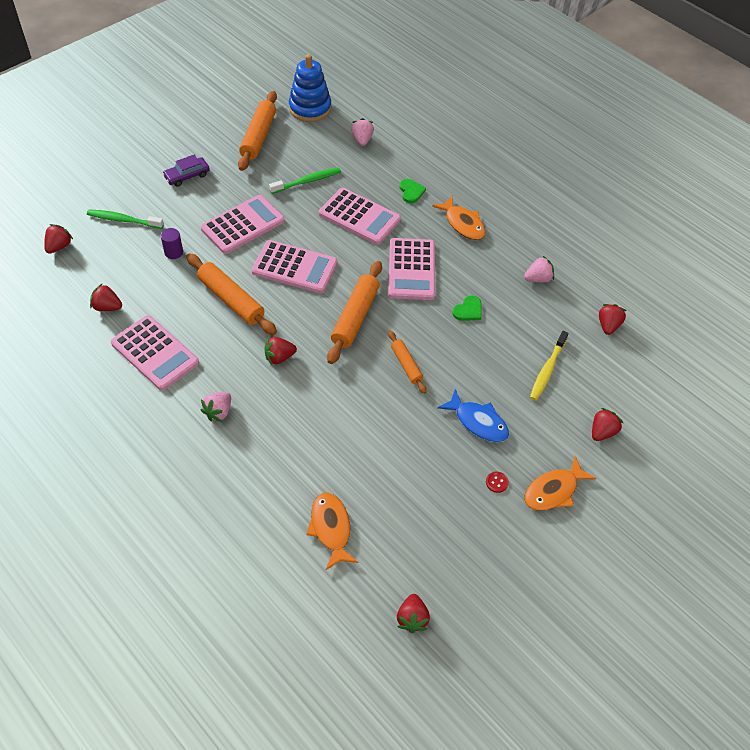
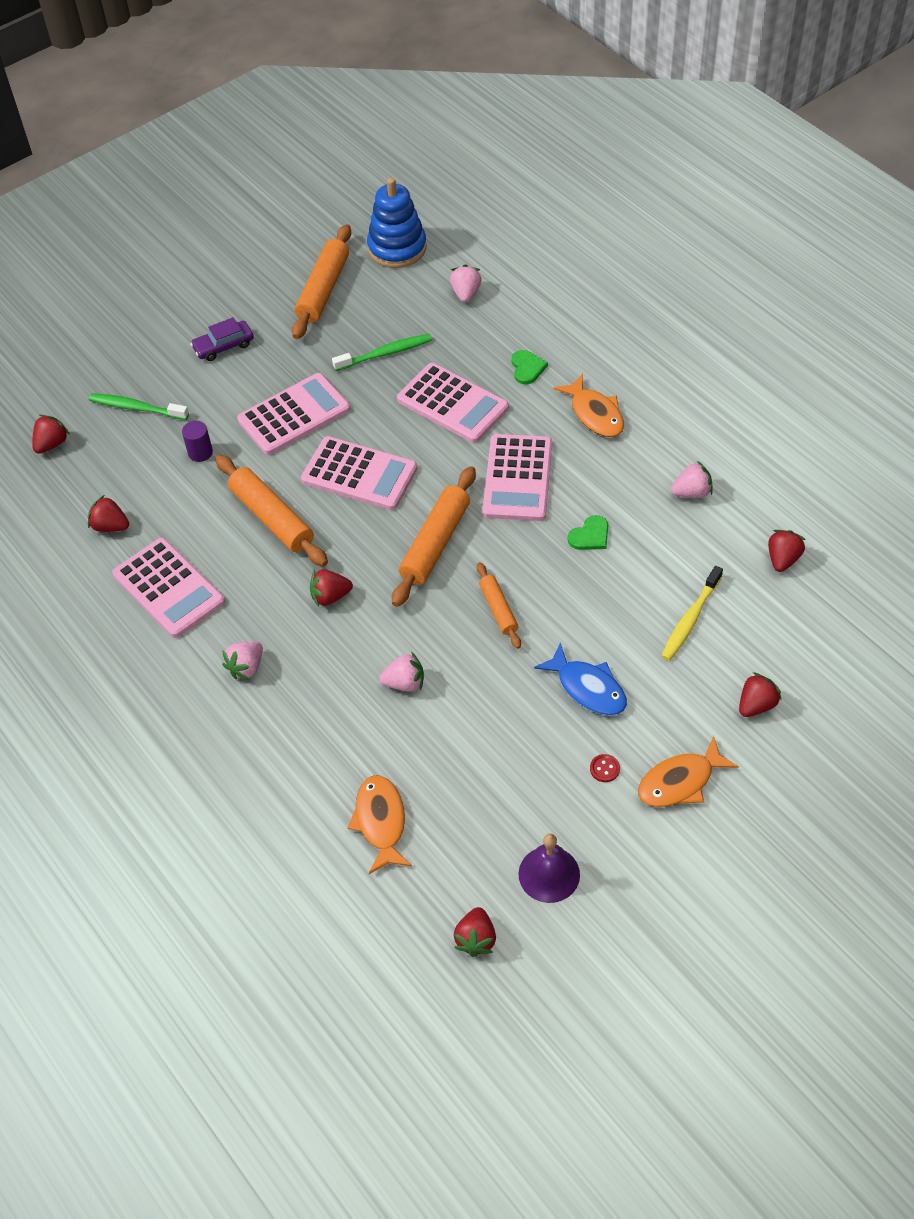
camera: 10 degrees right, 0 degrees up
none -> pink strawberry [379,651,424,692]
none -> purple bell [519,834,580,903]

